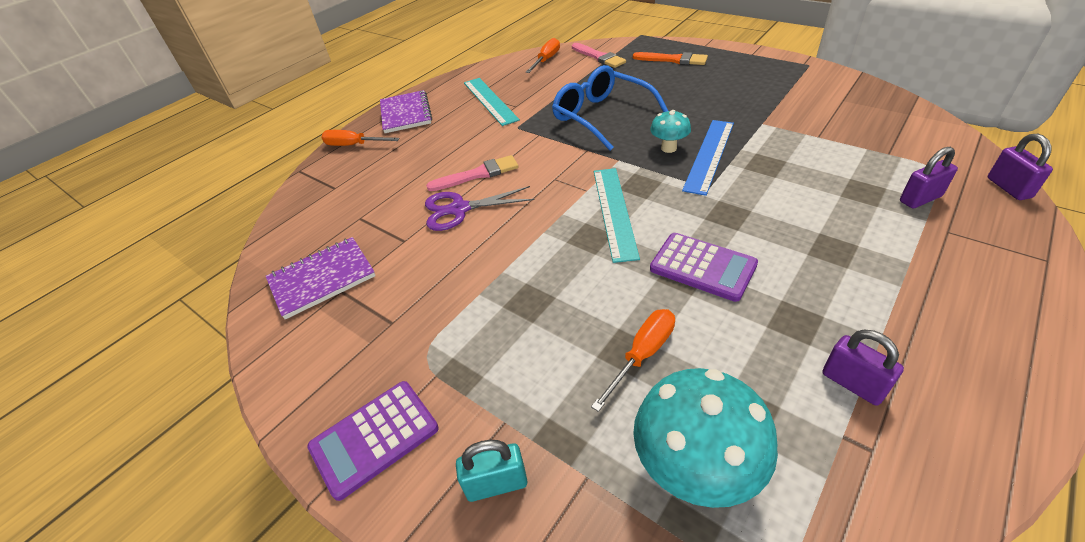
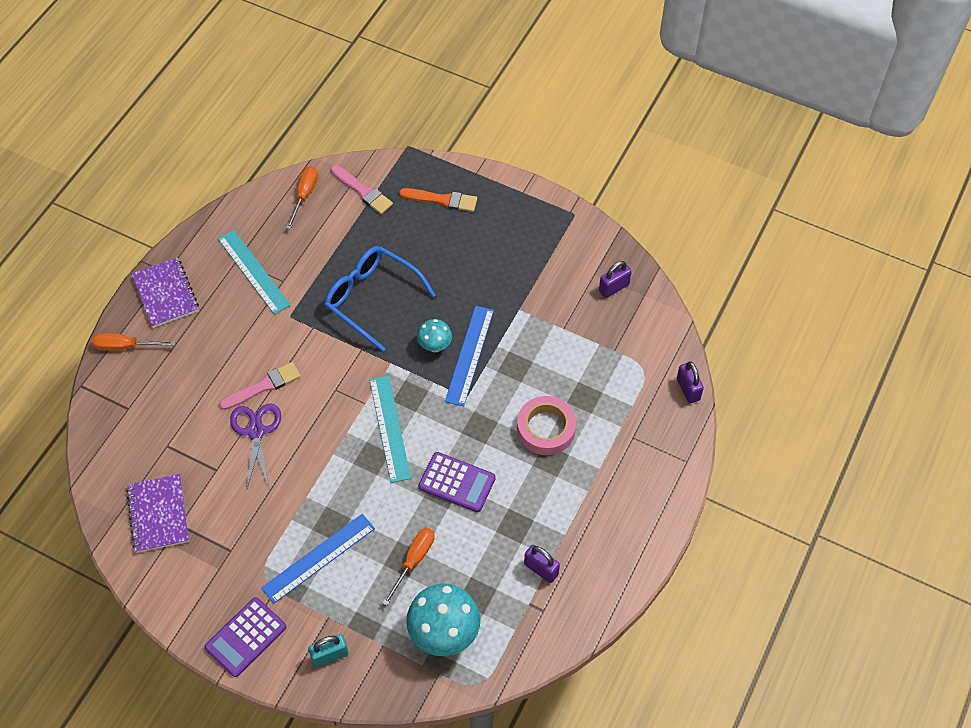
camera: 15 degrees left, 15 degrees up
purple notebook [266,237,376,320] -> purple notebook turned 60 degrees counterclockwise [126,474,189,553]
purple scissors [425,186,534,231] -> purple scissors turned 105 degrees clockwise [230,403,281,488]
purple padlock [900,147,958,208] -> purple padlock moved to [599,261,632,298]
none -> blue ruler [261,514,375,604]
none -> pink tape [517,396,576,455]

